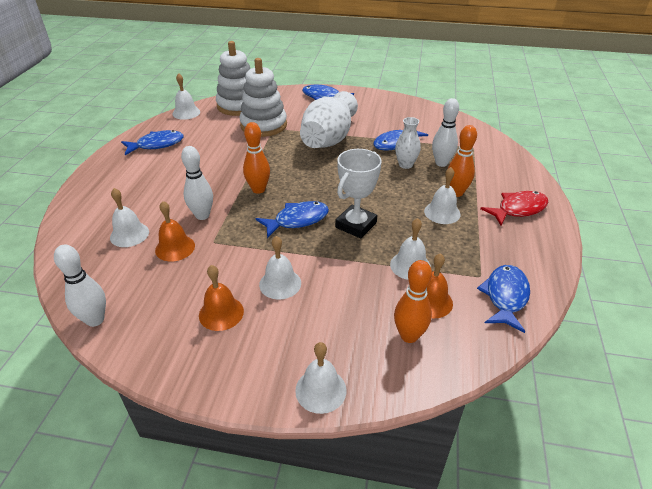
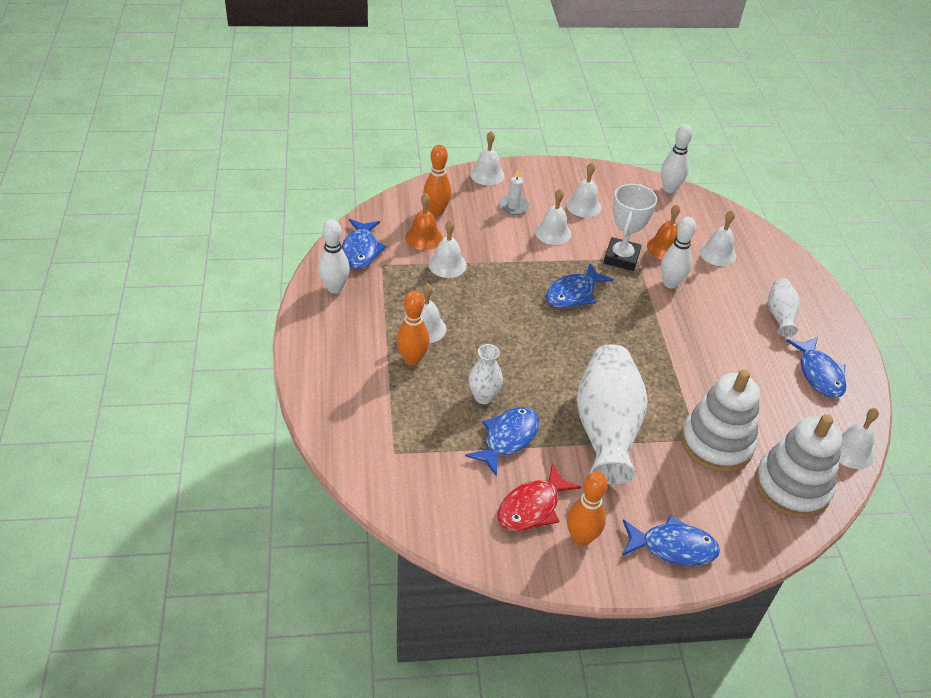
camera: 160 degrees right, 5 degrees up
blue fish [121,130,184,155] -> blue fish turned 60 degrees counterclockwise [786,337,846,398]
orange bell [199,265,244,331] -> white bell [566,163,602,217]
orange bowling pin [243,122,270,194] -> orange bowling pin moved to [567,472,608,546]
white trophy [335,149,382,239] -> white trophy moved to [604,184,657,271]
white bowling pin [432,98,459,167] -> white bowling pin moved to [318,219,350,294]
red fish [480,191,548,226] -> red fish moved to [497,463,581,532]
none -> white candle [499,169,529,215]
none -> white vase [768,279,800,337]

